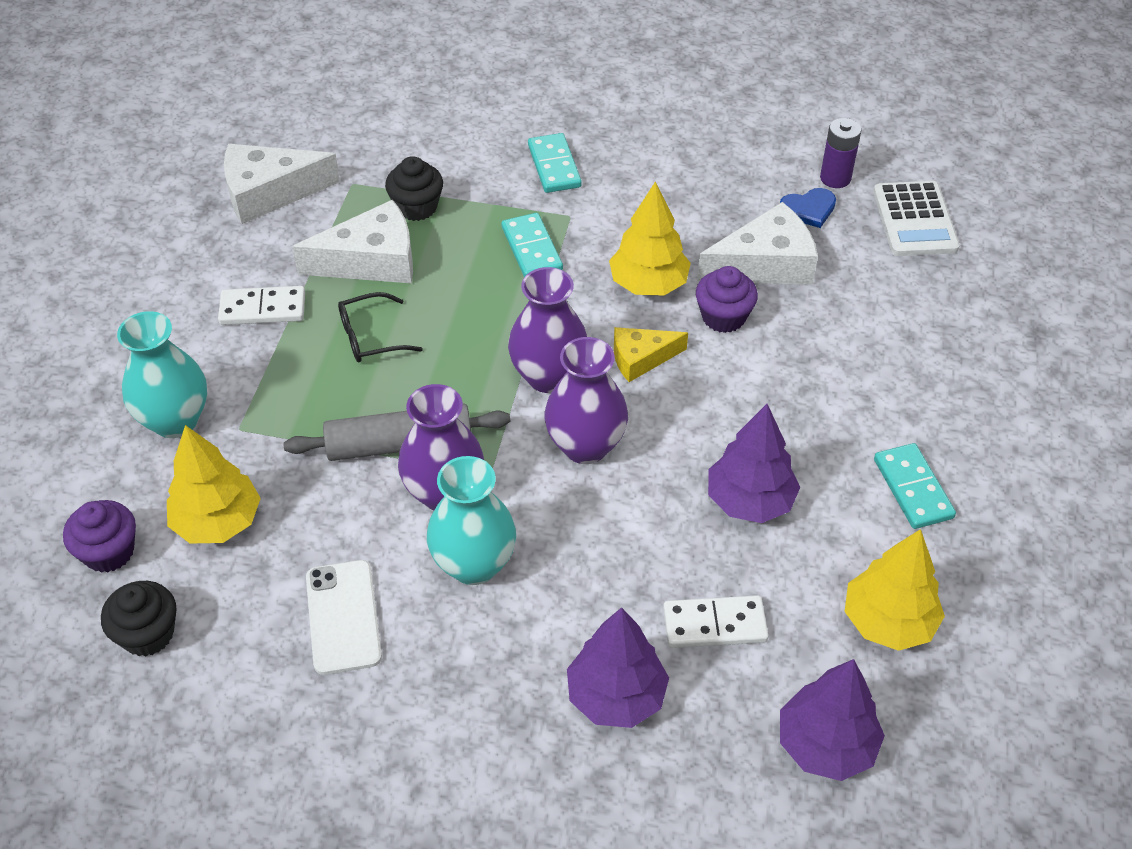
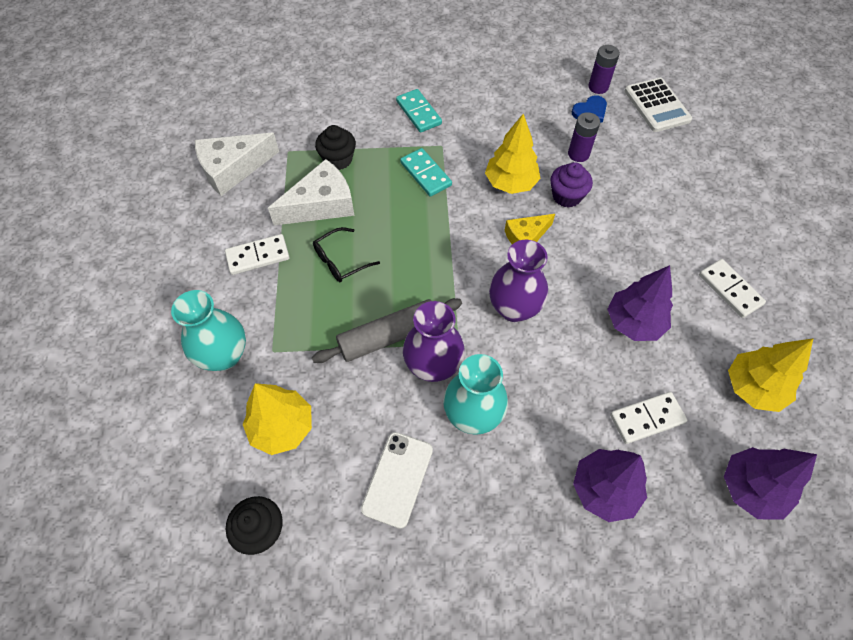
camera: 15 degrees left, 10 degrees up
purple cupcake [63,500,136,573] -> none
white phone [306,560,382,675] -> white phone turned 45 degrees clockwise [361,432,433,529]
purple vase [508,267,587,393] -> none
white cheese [697,202,818,285] -> purple battery [568,112,600,162]
turquoise domino [874,443,956,529] -> white domino [699,259,766,318]

